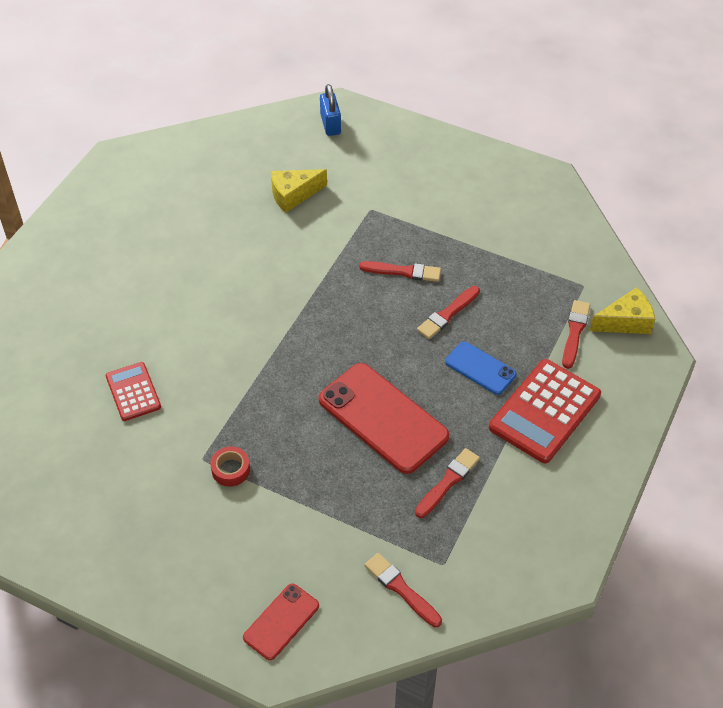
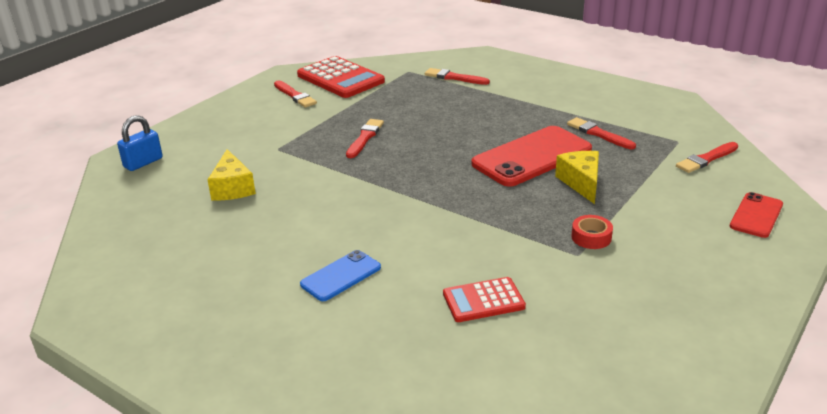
camera: 80 degrees left, 20 degrees down
red phone [243,584,319,660] -> red phone turned 75 degrees clockwise [730,192,783,238]
blue padlock [320,84,341,136] -> blue padlock turned 45 degrees counterclockwise [117,115,163,171]
red brush [417,286,480,339] -> red brush moved to [274,80,317,108]
blue phone [445,341,517,395] -> blue phone moved to [300,250,381,301]
red calculator [489,359,601,463] -> red calculator moved to [297,56,385,98]
yellow cheese [590,287,655,334] -> yellow cheese moved to [555,151,599,204]

